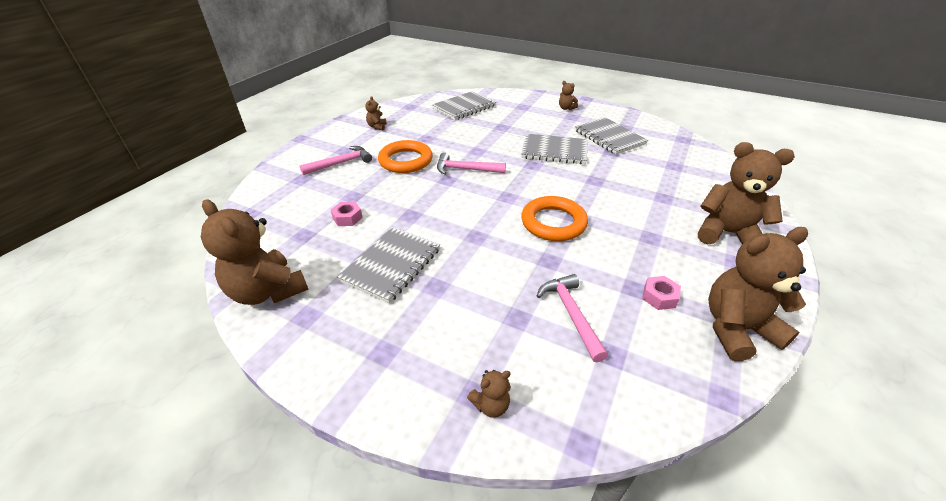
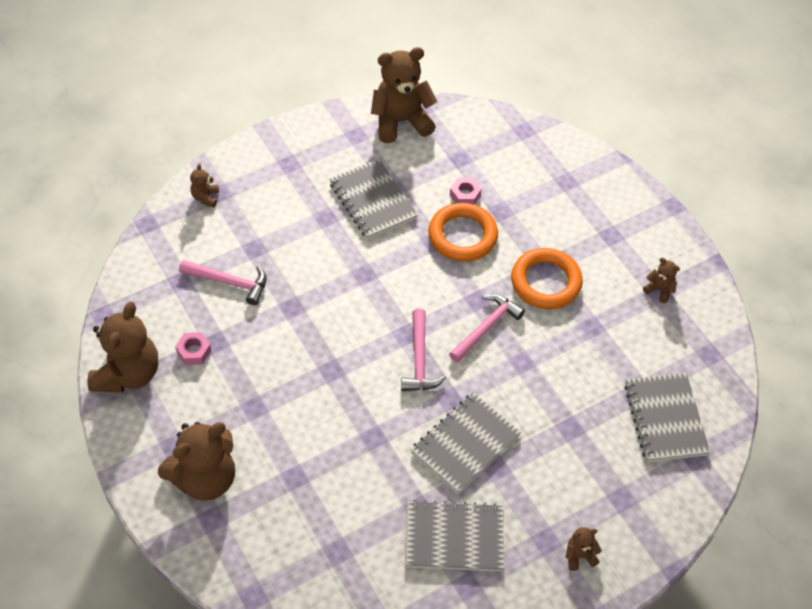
camera: 120 degrees right, 15 degrees up
pink hammer [300,146,372,175] -> pink hammer moved to [401,309,446,391]
orange ring [521,196,588,241] -> orange ring moved to [428,203,498,262]

